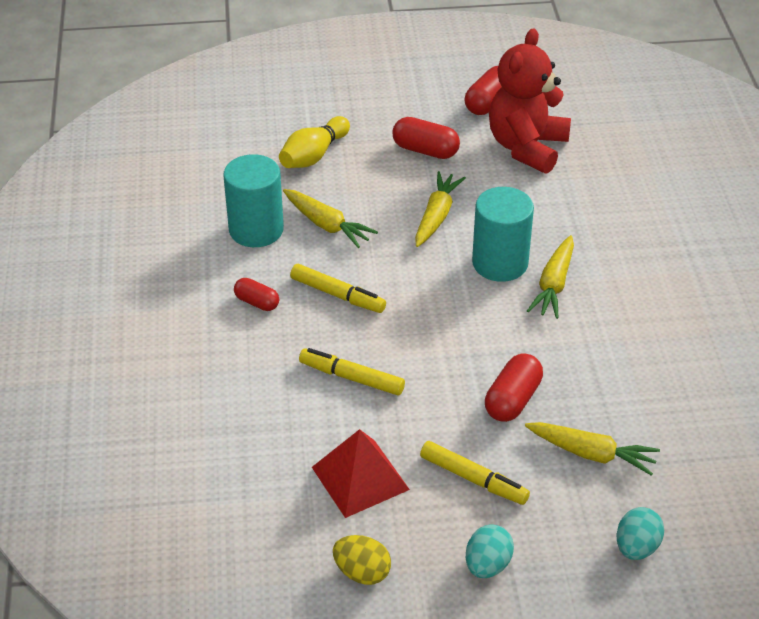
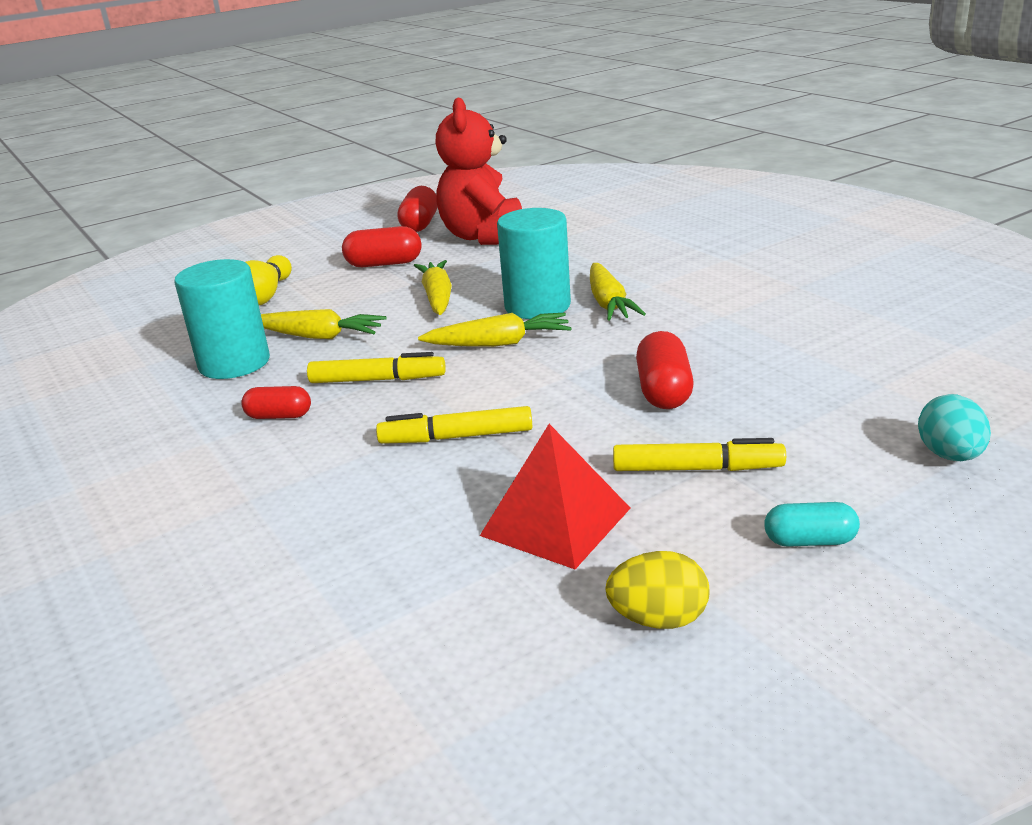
camera: 25 degrees left, 15 degrees down
turquoise egg [466,524,514,578] -> turquoise capsule [764,502,860,547]
yellow carrot [525,422,660,476] -> yellow carrot moved to [418,313,572,347]

